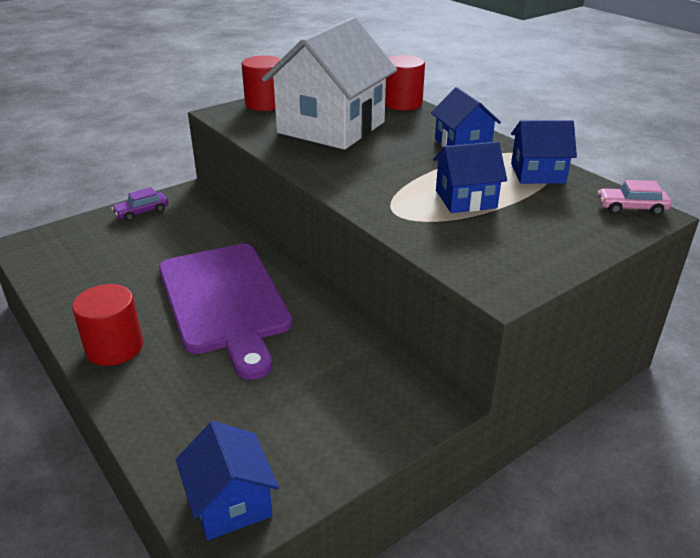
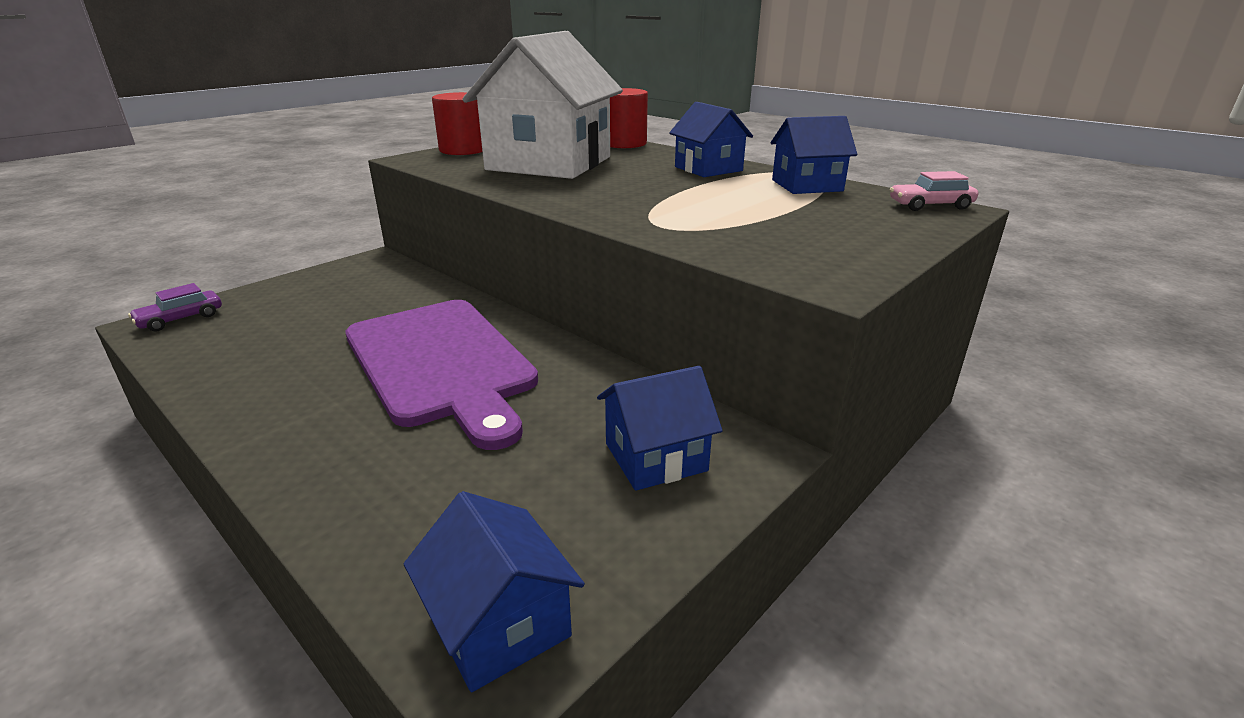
camera: 10 degrees left, 5 degrees down
red cylinder [72,284,143,366] -> none
purple car [111,187,168,221] -> purple car moved to [128,283,222,332]
blue house [433,141,507,213] -> blue house moved to [597,366,723,491]

